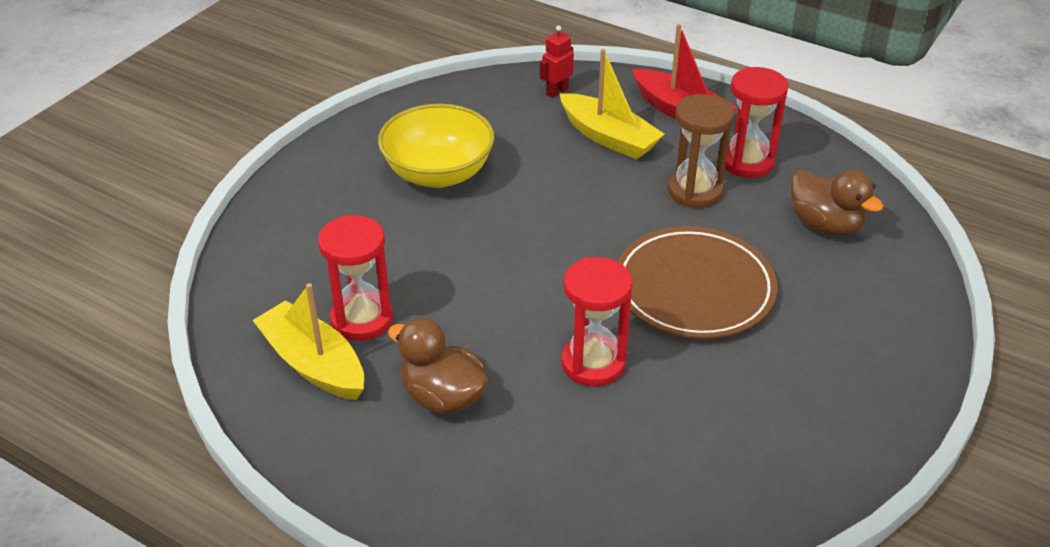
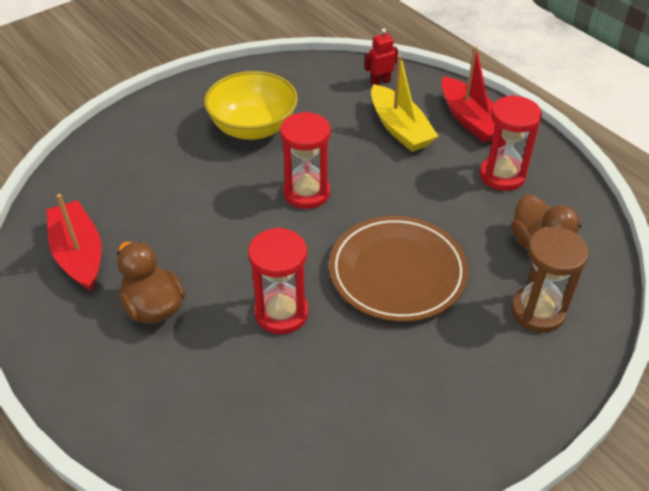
camera: 20 degrees right, 5 degrees up
yellow boat [252,283,364,400] -> red boat [46,194,101,291]
red hourglass [318,215,393,341] -> red hourglass moved to [280,112,331,209]
brown hourglass [668,94,734,208] -> brown hourglass moved to [511,226,589,333]

